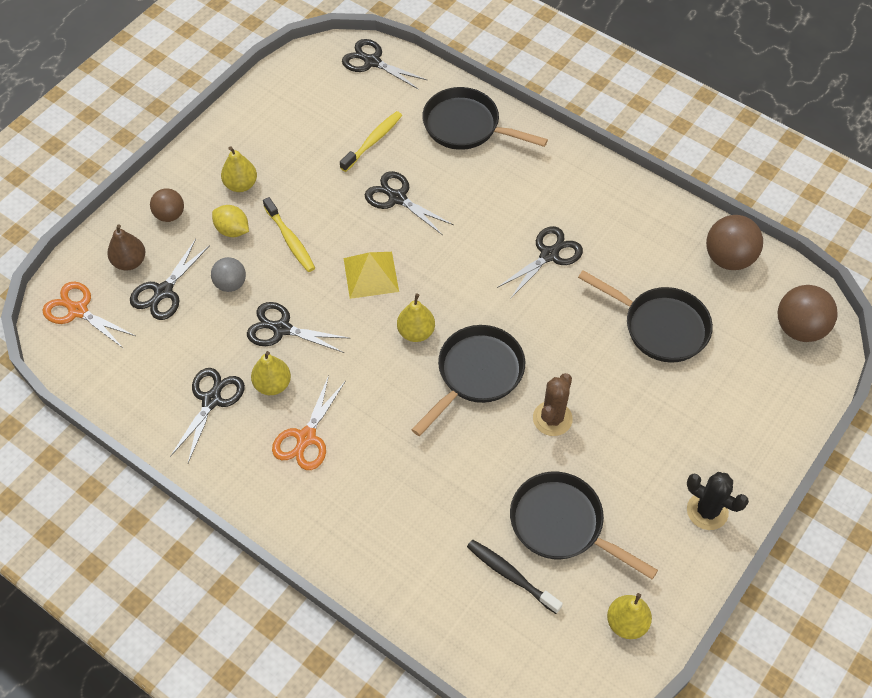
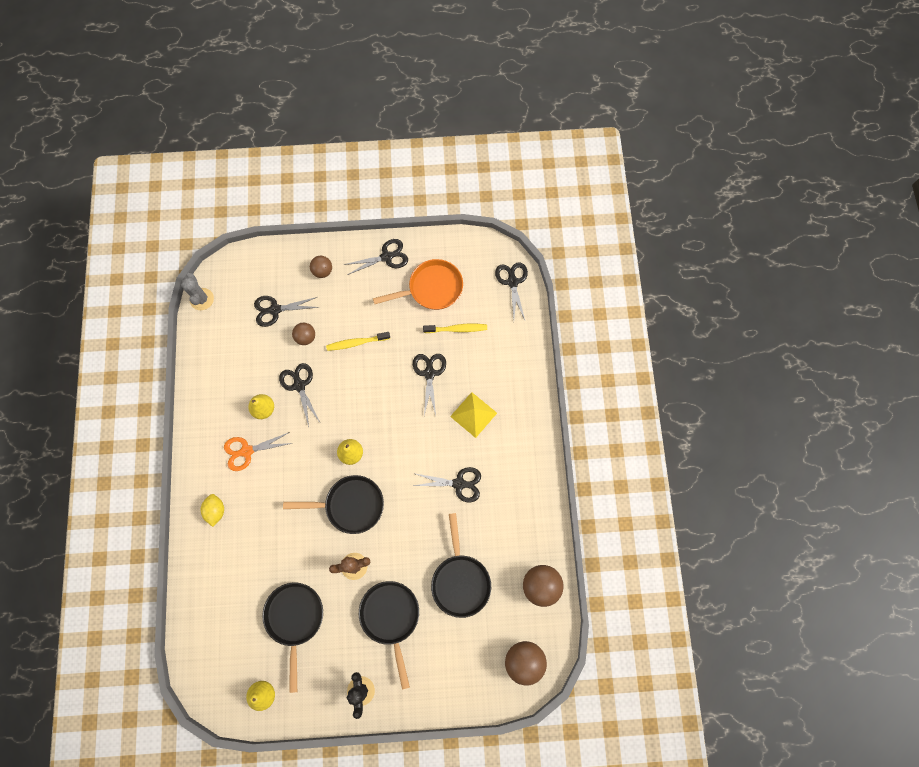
camera: 50 degrees right, 15 degrees up
orange scissors [43,281,136,349] -> none
brown pear [107,224,145,271] -> none
black scissors [170,368,245,463] -> black scissors moved to [343,239,408,275]
grey ball [211,257,246,292] -> brown ball [292,323,315,345]
yellow lemon [212,205,249,237] -> yellow lemon moved to [201,494,224,527]
yellow pear [221,146,257,192] -> none
yellow toothbrush [263,197,315,272] -> yellow toothbrush turned 60 degrees clockwise [326,332,390,351]
yellow pyramid [344,252,399,299] -> yellow pyramid moved to [450,392,497,438]
black pan [422,87,548,150] -> black pan moved to [359,581,419,690]
black toothbrush [467,540,563,614] -> none
none -> grey cactus [181,272,214,310]
none -> orange pan [373,259,463,310]

